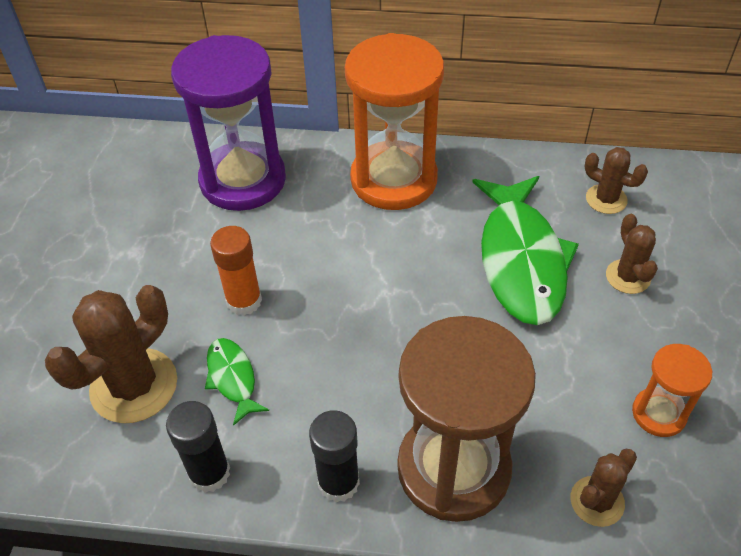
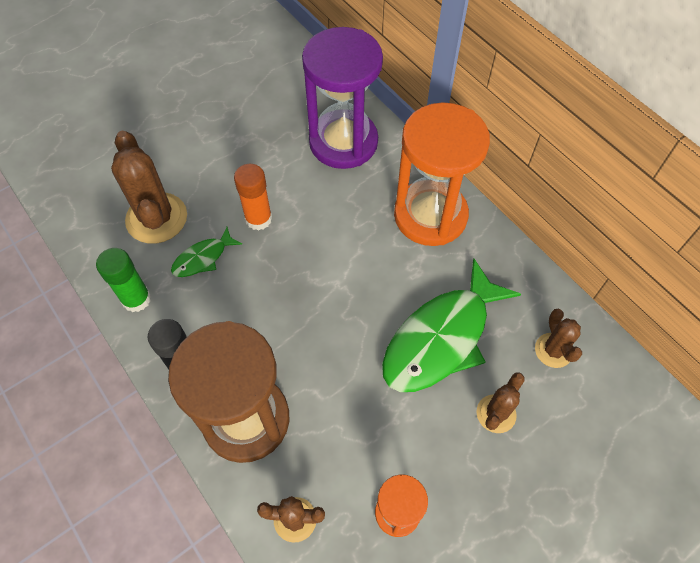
camera: 45 degrees right, 10 degrees up
brown cactus [45,285,177,423] -> brown cactus turned 75 degrees clockwise [111,131,187,244]
black glue stick [166,401,230,493] -> green glue stick [96,248,151,312]
green fish [205,338,269,426] -> green fish turned 150 degrees counterclockwise [171,227,242,277]

